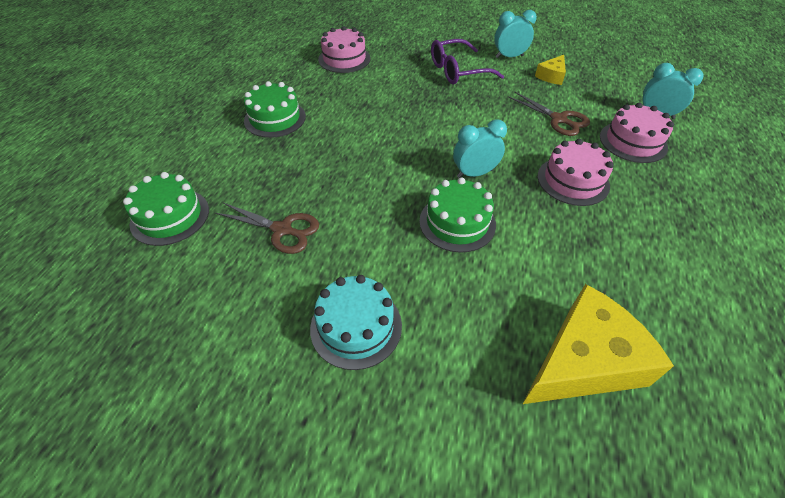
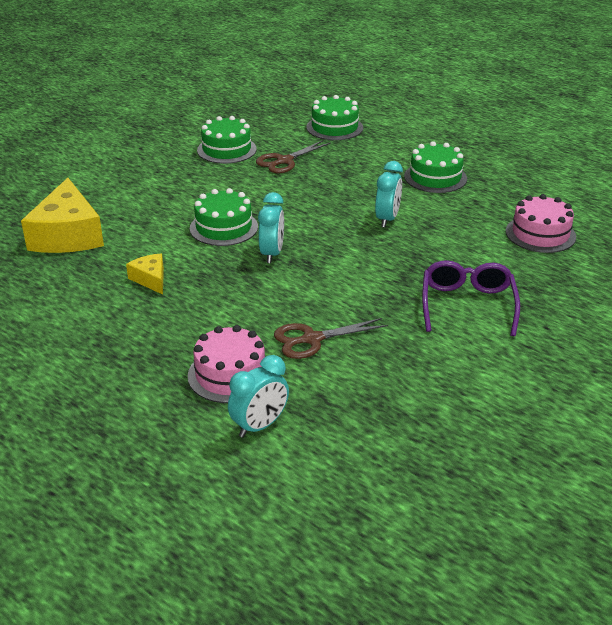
camera: 115 degrees right, 15 degrees down
turquoise cake [310,275,402,370] -> none
turquoise clock [494,10,537,58] -> turquoise clock moved to [375,161,403,228]
yellow cheese [535,55,566,85] -> yellow cheese moved to [126,253,164,295]
pink cake [537,139,614,206] -> none
none -> green cake [197,116,257,164]

